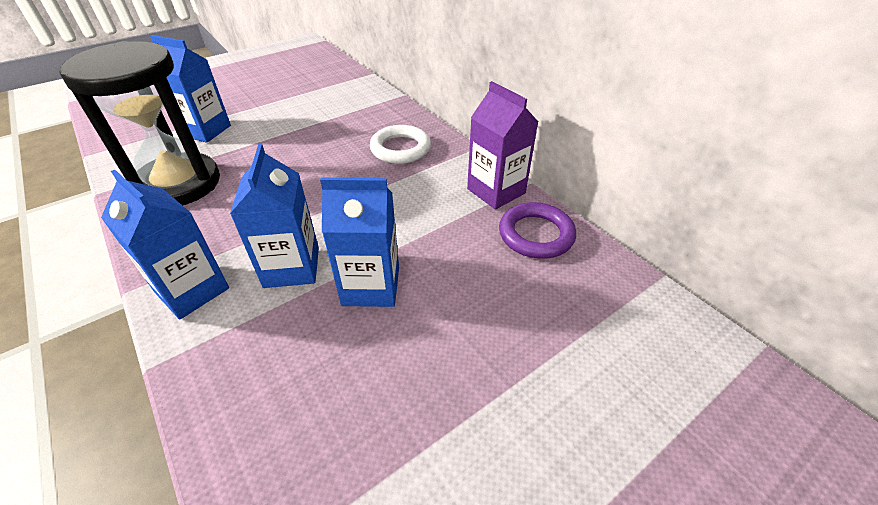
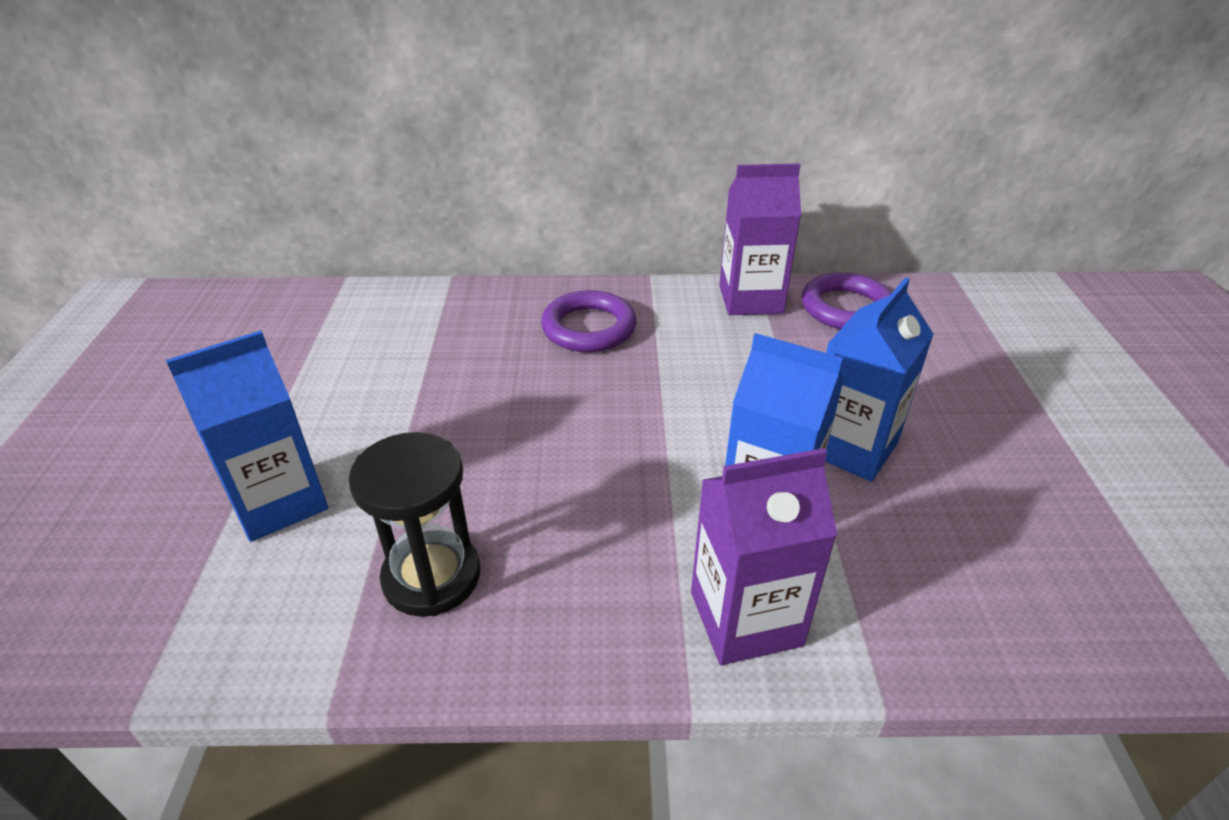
camera: 55 degrees left, 5 degrees down
black hourglass [59,41,220,206] -> black hourglass [348,432,480,617], size x0.60
blue carton [101,170,229,320] -> purple carton [691,448,837,665]
white ring [370,125,431,164] -> purple ring [541,290,637,352]

